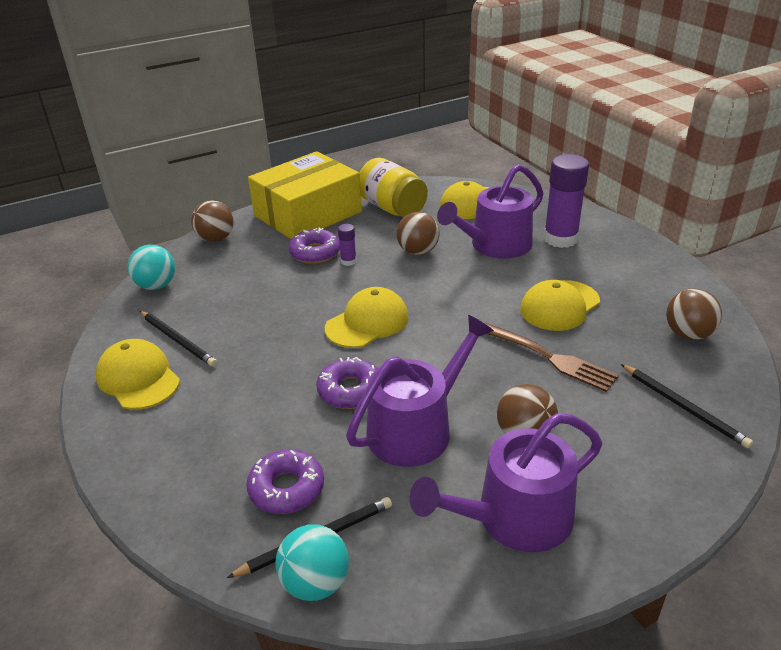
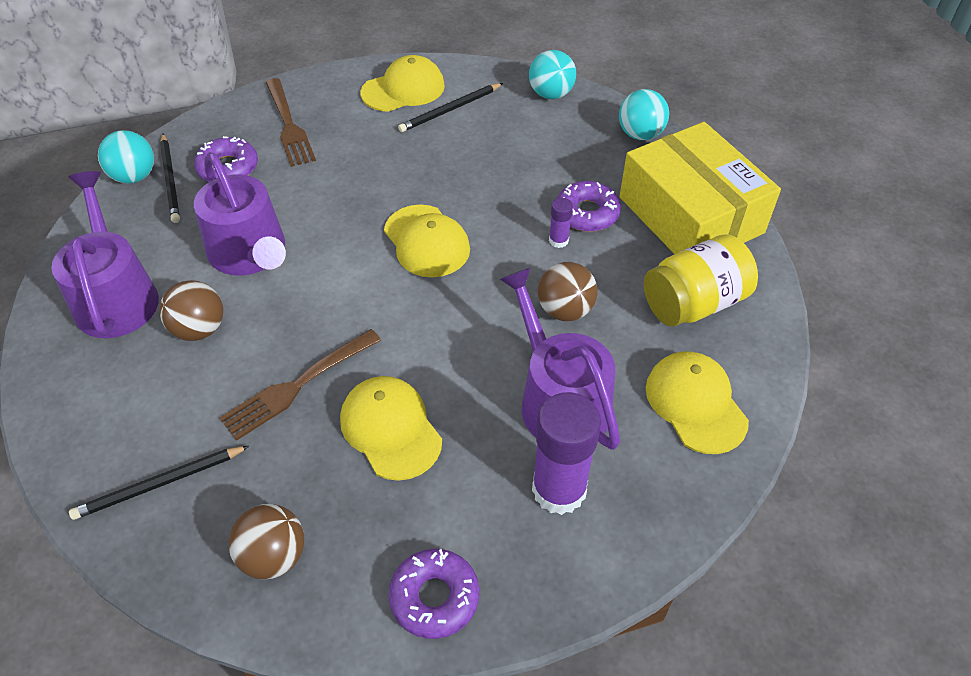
camera: 100 degrees right, 15 degrees up
brown ball [191,200,234,242] -> turquoise ball [619,89,669,140]
purple donut [316,357,378,409] -> purple donut moved to [389,549,479,639]
none -> brown fork [265,78,316,167]

